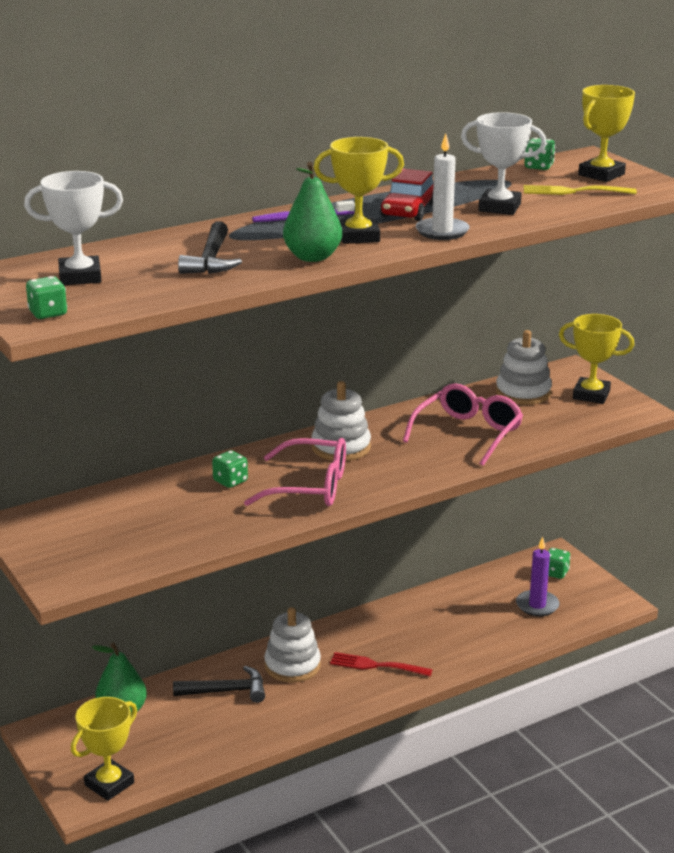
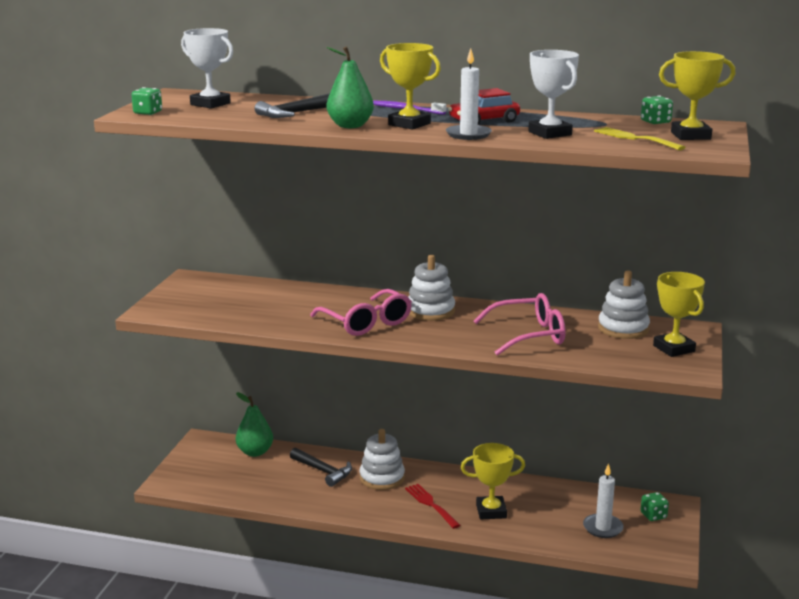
camera: 45 degrees right, 5 degrees down
yellow trophy [71,697,137,801] -> yellow trophy moved to [461,443,525,519]
green dice [212,450,248,488] -> none
purple candle [516,537,560,616] -> white candle [583,463,624,538]

